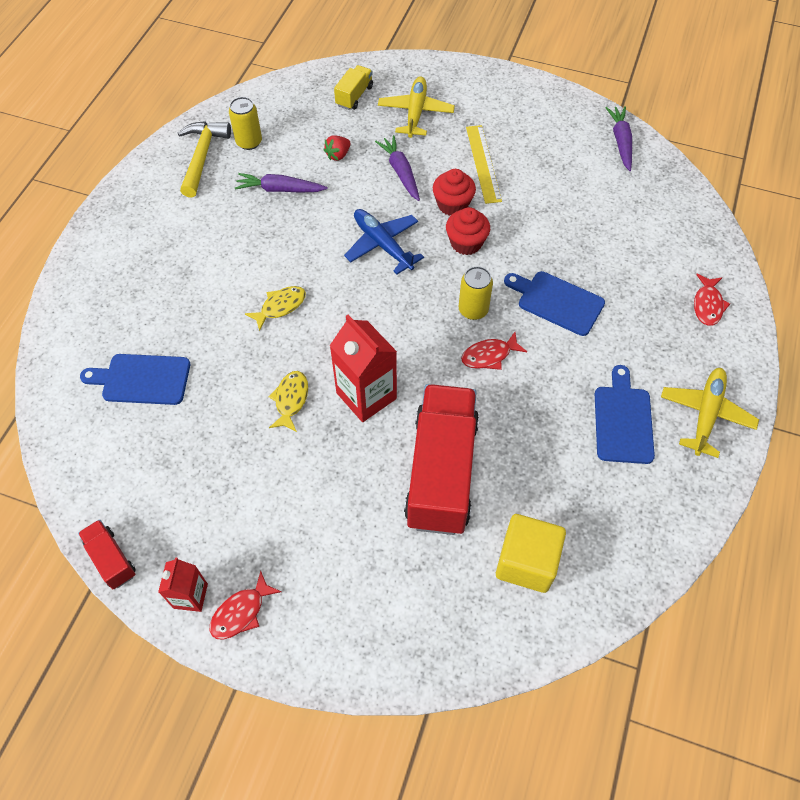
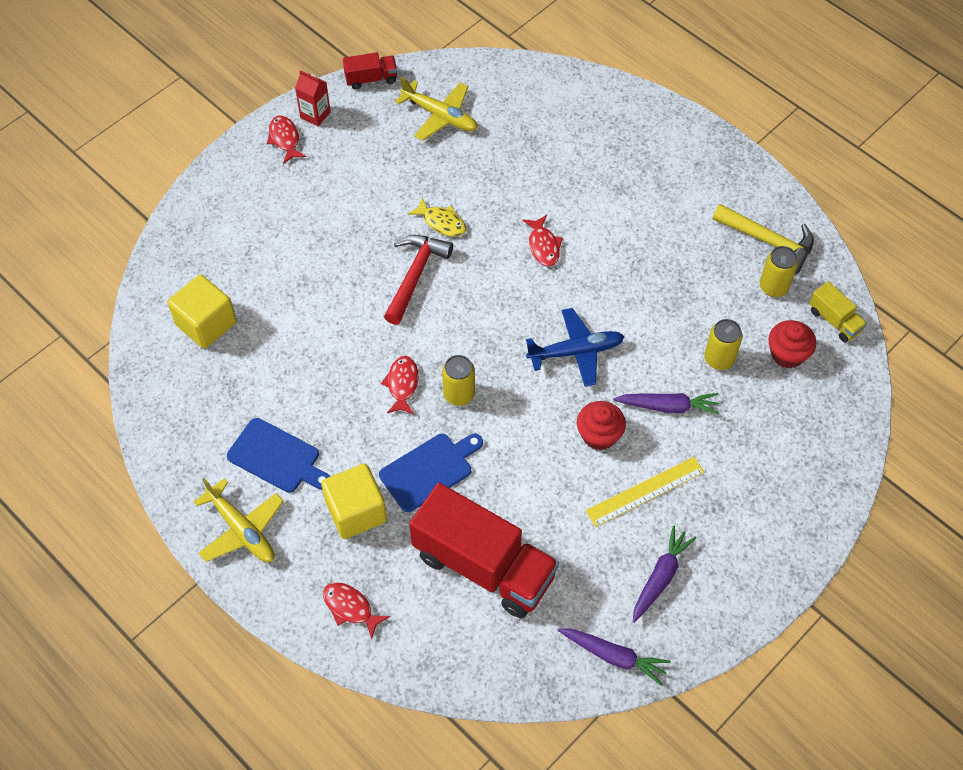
camera: 115 degrees right, 0 degrees up
blue cutting board [80,354,190,405] -> none
purple carrot [235,173,328,193] -> purple carrot moved to [633,525,696,623]
yellow fish [245,286,306,331] -> red fish [523,215,563,266]
red strawberry [324,135,351,161] -> yellow can [704,319,743,370]
red carton [329,315,397,422] -> red hammer [384,235,453,325]
yellow truck [334,65,373,110] -> yellow truck moved to [809,281,867,342]
yellow plane [378,76,455,138] -> yellow plane moved to [395,77,478,141]
red truck [404,384,479,535] -> red truck moved to [409,483,559,618]
red cupcake [446,207,490,255] -> red cupcake moved to [769,320,816,369]
yellow ruler [466,125,502,204] -> yellow ruler turned 45 degrees counterclockwise [585,457,705,527]
none -> yellow cube [321,463,387,539]

